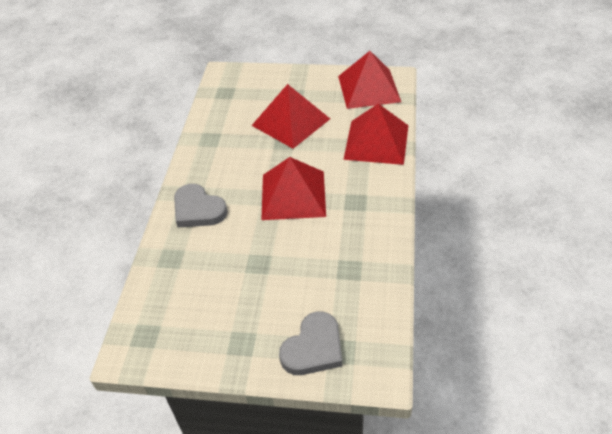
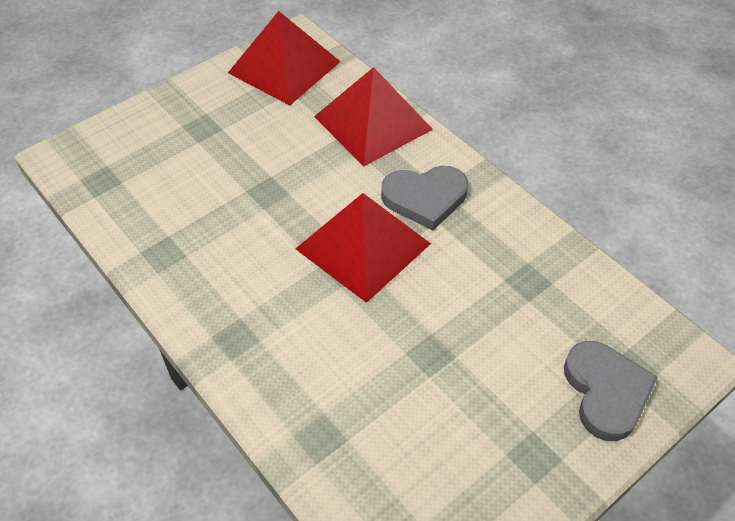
camera: 50 degrees left, 5 degrees up
grey heart [174,184,228,228] -> grey heart moved to [381,166,468,230]
red pyramid [251,84,330,149] -> none

